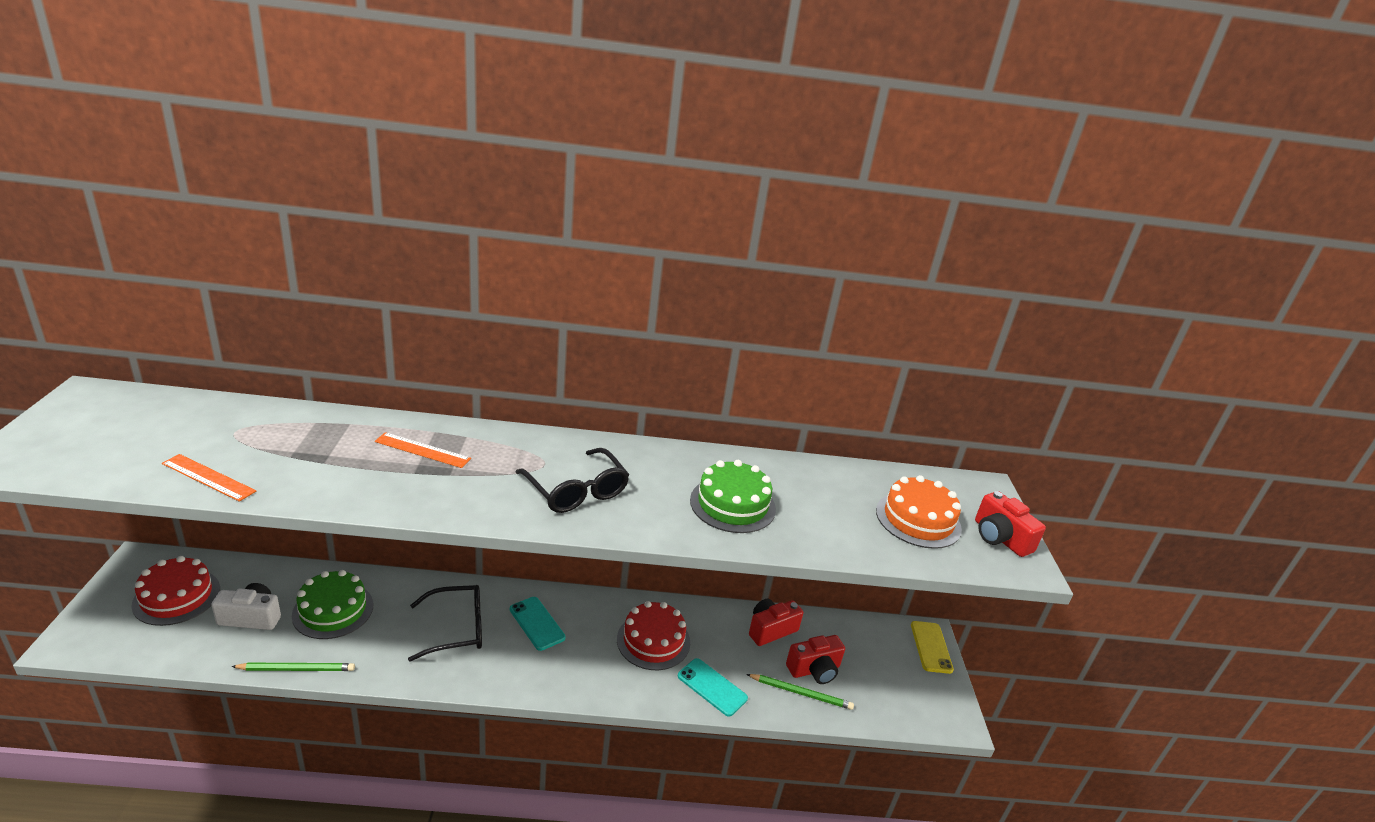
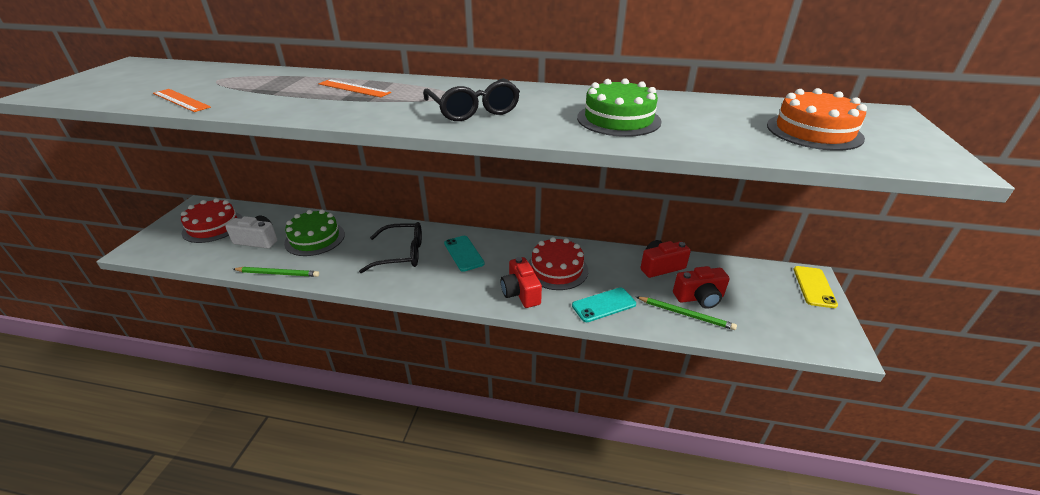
camera: 15 degrees right, 5 degrees up
turquoise phone [678,658,748,717] -> turquoise phone turned 75 degrees counterclockwise [572,287,636,322]
red camera [975,491,1046,557] -> red camera moved to [501,257,542,308]

